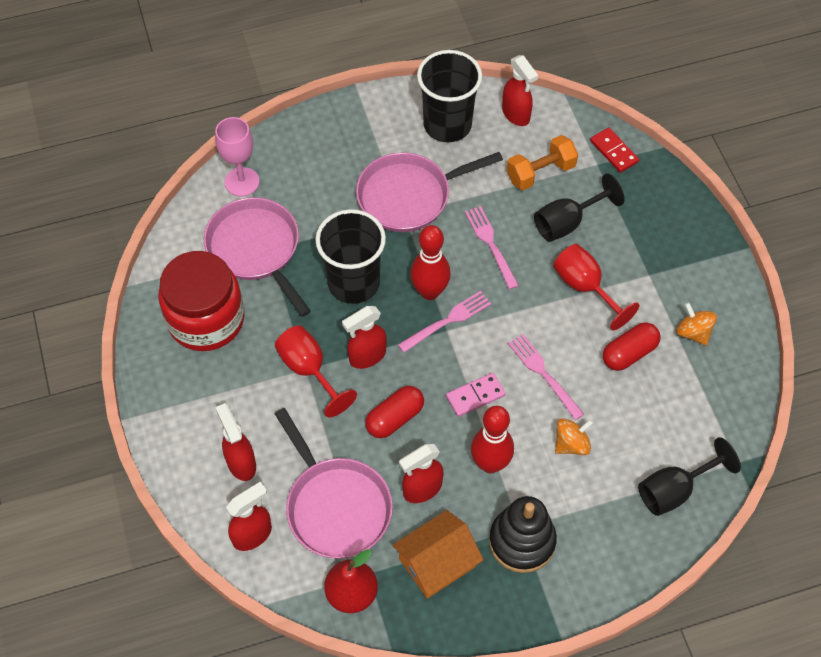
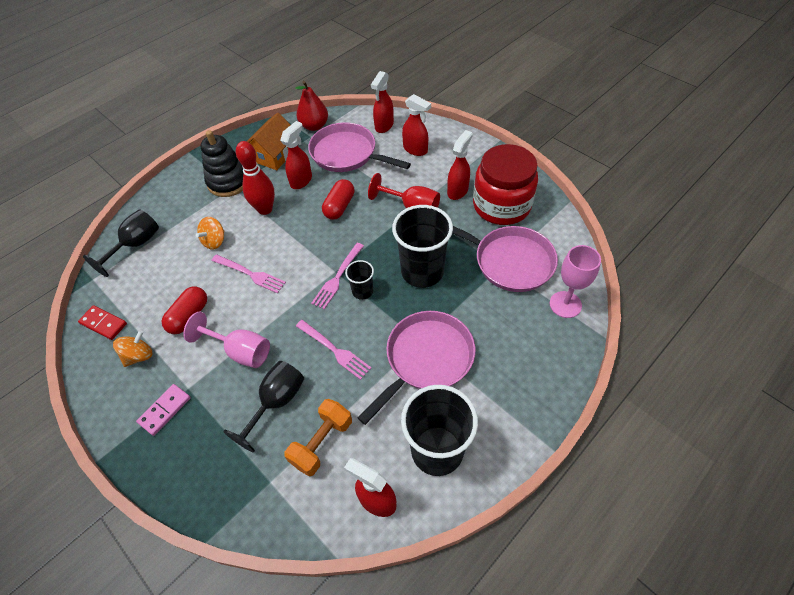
camera: 155 degrees right, 5 degrees down
red spray bottle [342,306,387,369] -> red spray bottle moved to [447,130,473,200]
red bowling pin [410,225,451,300] -> black cup [345,260,374,300]
pink domino [446,373,506,417] -> pink domino moved to [136,384,191,436]
red goblet [553,244,639,330] -> pink goblet [183,312,270,368]
red domino [590,128,639,173] -> red domino moved to [78,305,127,340]
orange spinning top [676,302,717,346] -> orange spinning top turned 75 degrees counterclockwise [113,330,152,367]

